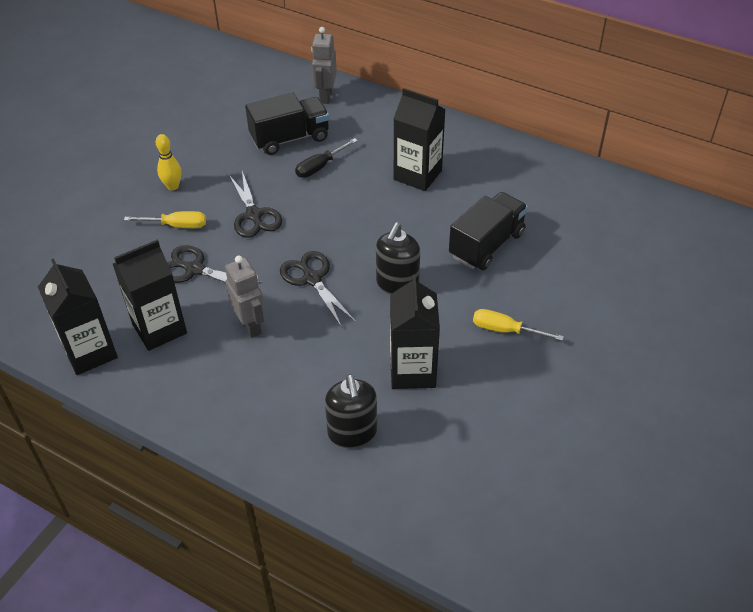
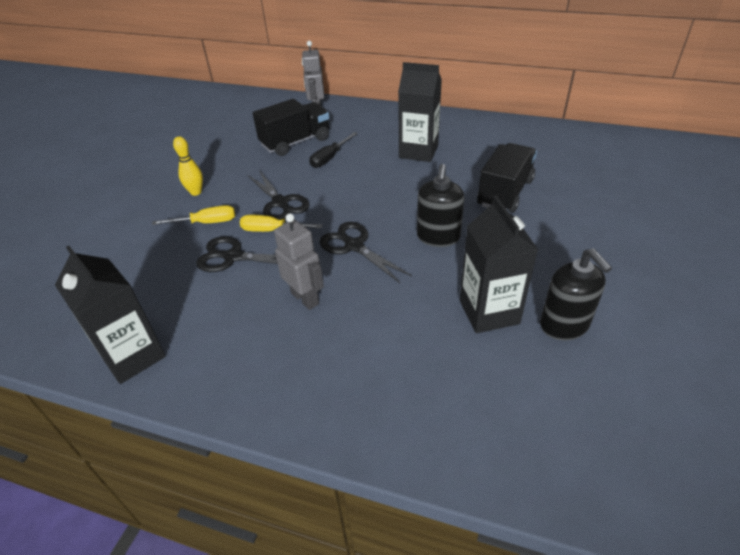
camera: 10 degrees left, 5 degrees down
black carton [113,240,187,351] -> none
black soap dispenser [325,374,377,448] -> black soap dispenser moved to [540,248,612,340]
yellow screwdriver [473,309,564,341] -> yellow screwdriver moved to [240,215,322,232]

